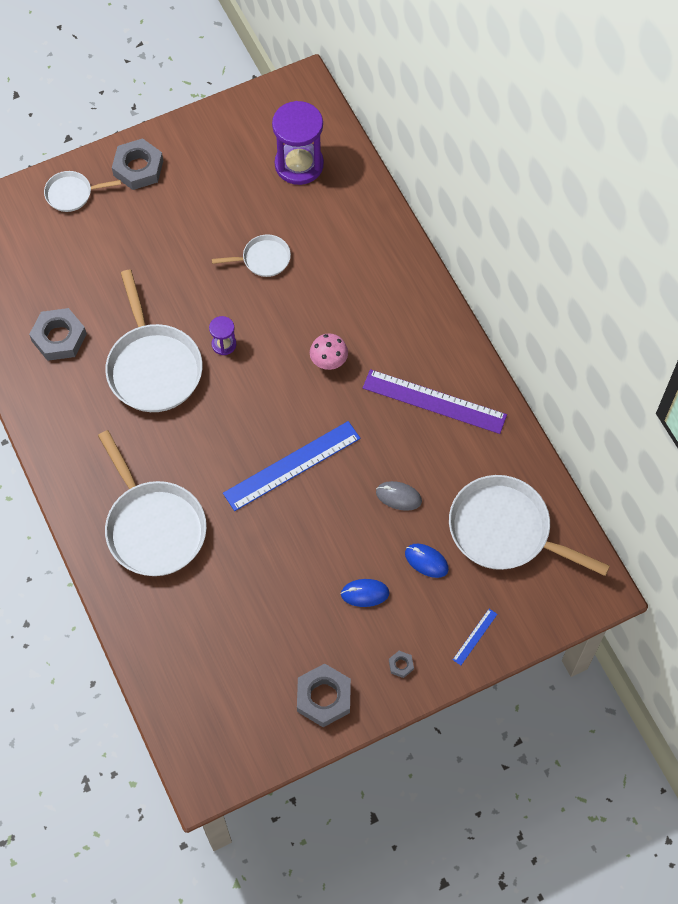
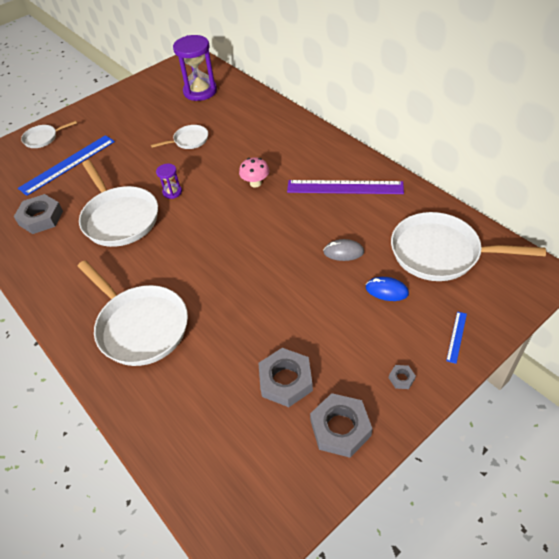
camera: 10 degrees left, 15 degrees down
grey nut [112,138,163,190] -> grey nut moved to [258,348,313,407]
blue ruler [223,421,361,511] -> blue ruler moved to [18,135,115,196]
blue mouse [341,579,390,607] -> none

